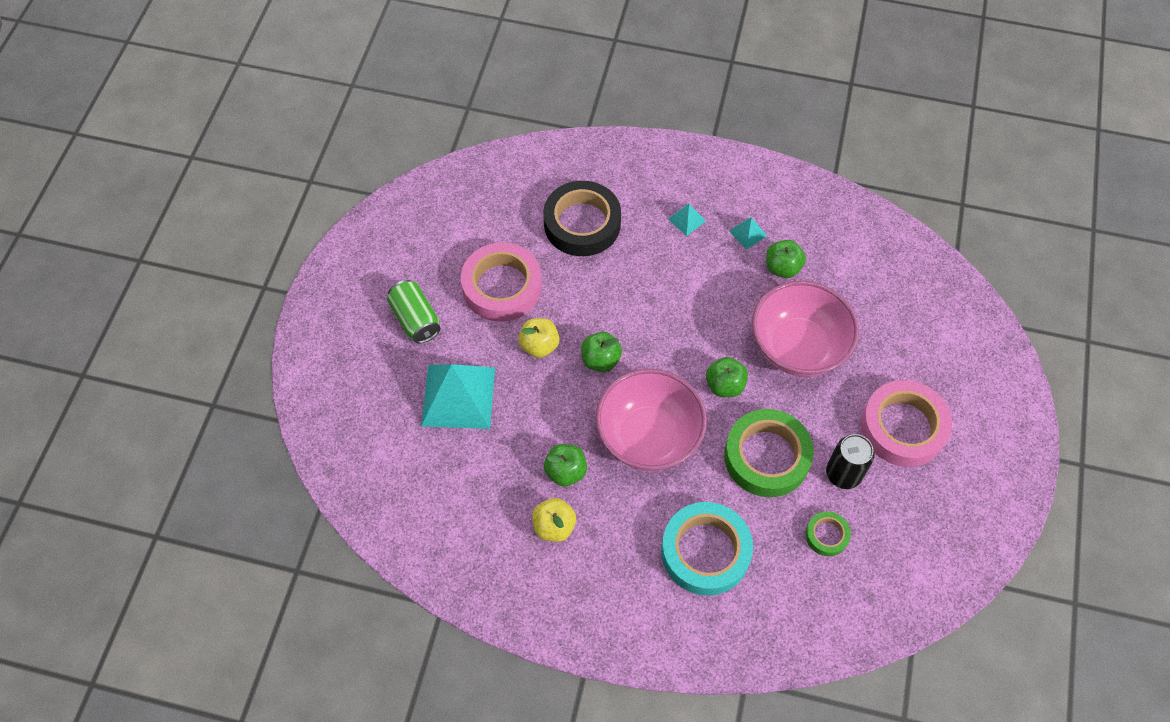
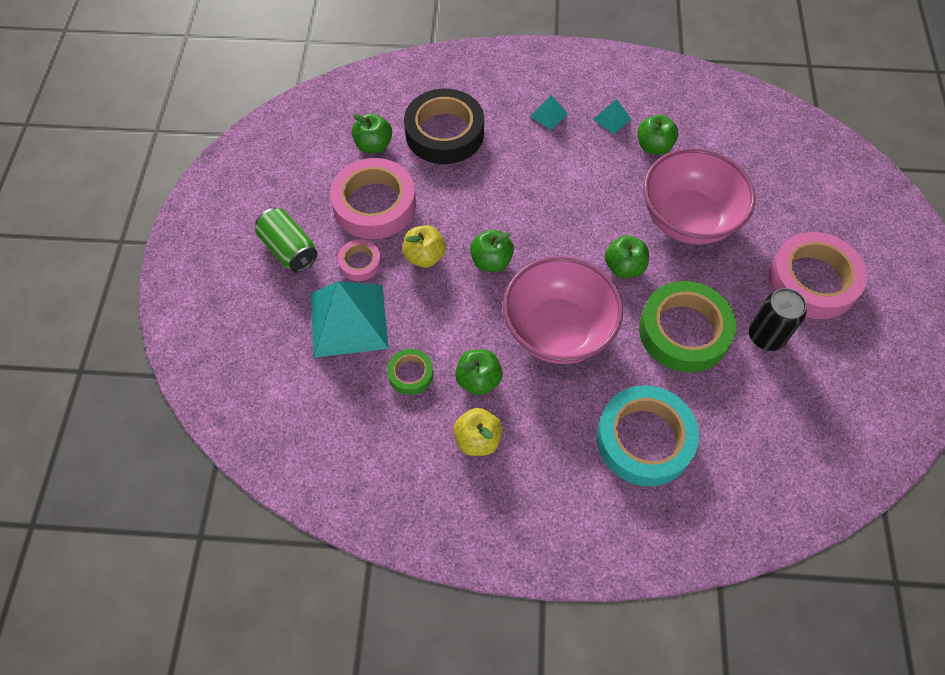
camera: 10 degrees left, 0 degrees up
green tape [805,511,851,556] -> green tape moved to [387,349,433,395]
none -> pink tape [338,239,381,281]
none -> green apple [352,113,392,153]

